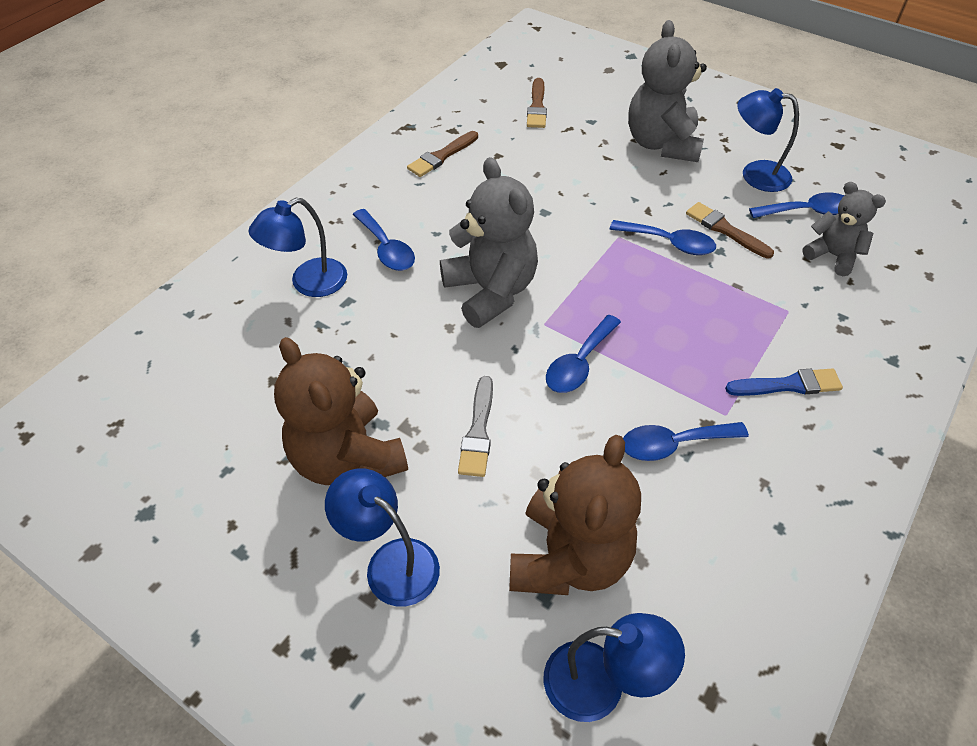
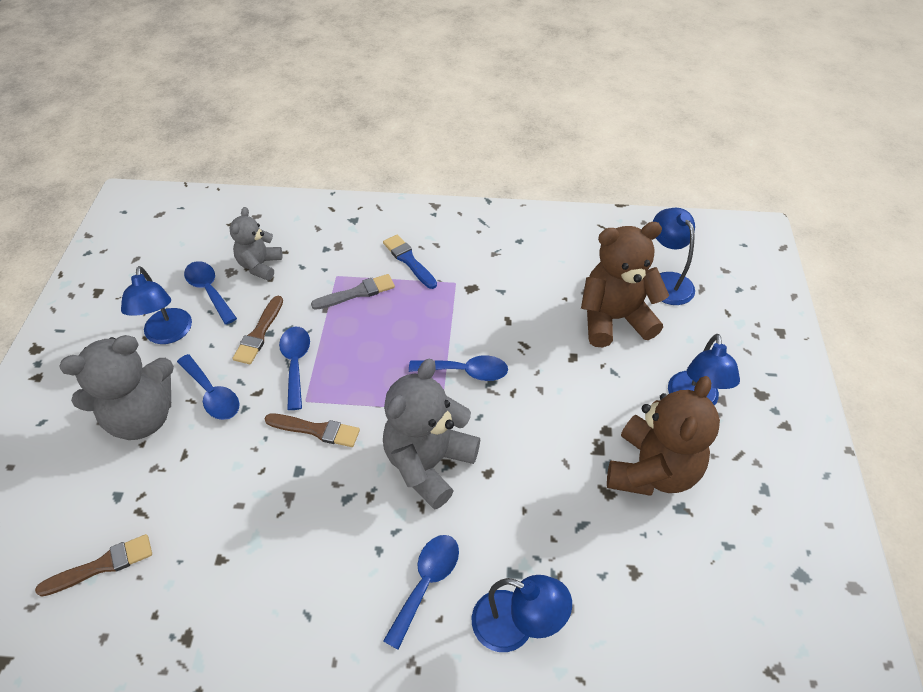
camera: 120 degrees left, 0 degrees up
brown brush [407,131,478,177] -> brown brush moved to [265,414,360,447]
grey brush [458,376,493,477] -> grey brush moved to [311,274,395,310]
blue spoon [623,422,749,461] -> blue spoon moved to [177,354,240,420]

